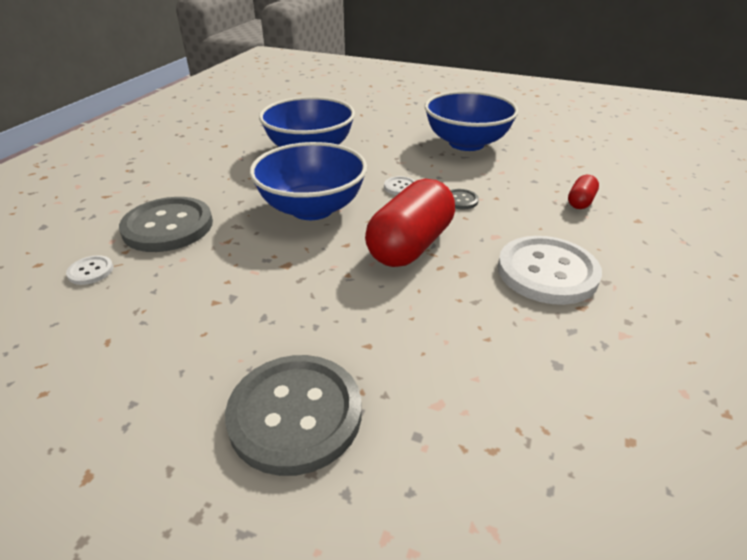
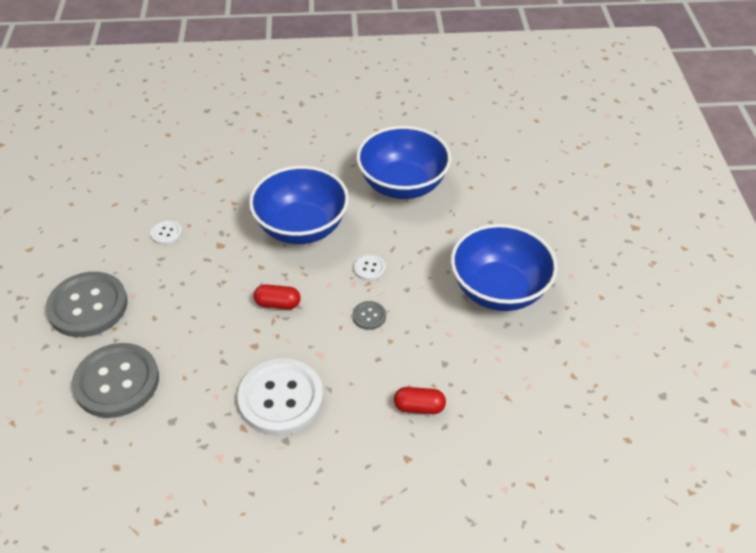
camera: 65 degrees right, 10 degrees up
white button [66,255,113,285] -> white button moved to [150,220,182,245]
grey button [119,197,213,252] -> grey button moved to [72,343,159,418]
red capsule [365,179,455,267] -> red capsule [253,284,301,309], size x0.46

